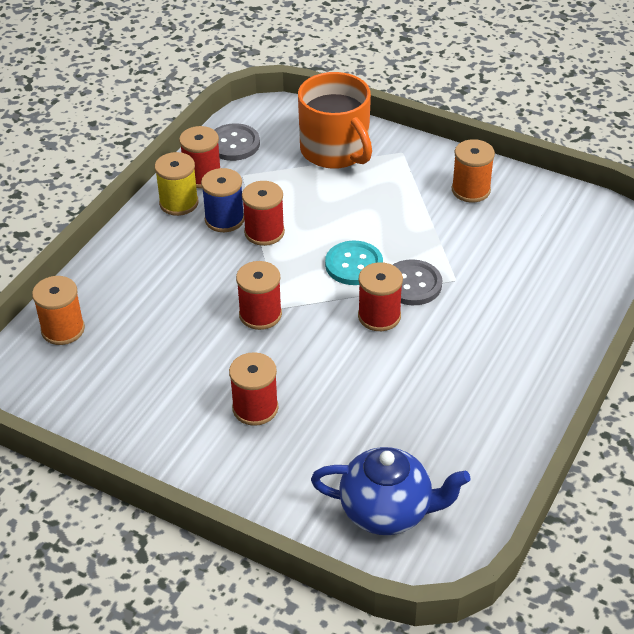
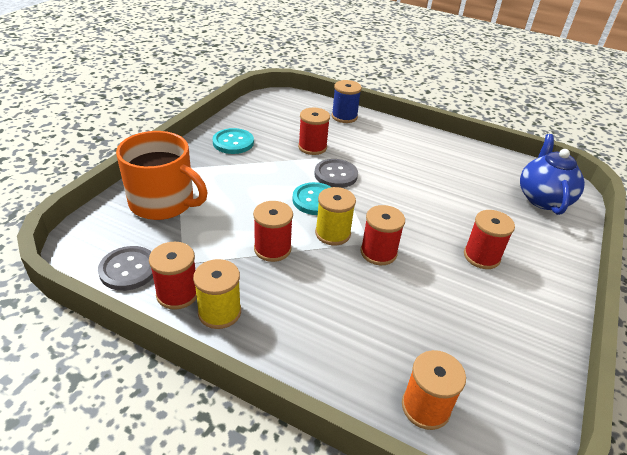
camera: 95 degrees left, 5 degrees down
blue spool [201,168,244,232] -> blue spool moved to [332,80,362,123]
orange mug [298,72,372,169] -> orange mug turned 60 degrees clockwise [116,131,207,220]
red spool [358,262,403,331] -> red spool moved to [298,108,330,155]
orange spool [452,139,495,202] -> turquoise button [213,128,254,154]
none -> yellow spool [315,187,356,245]

